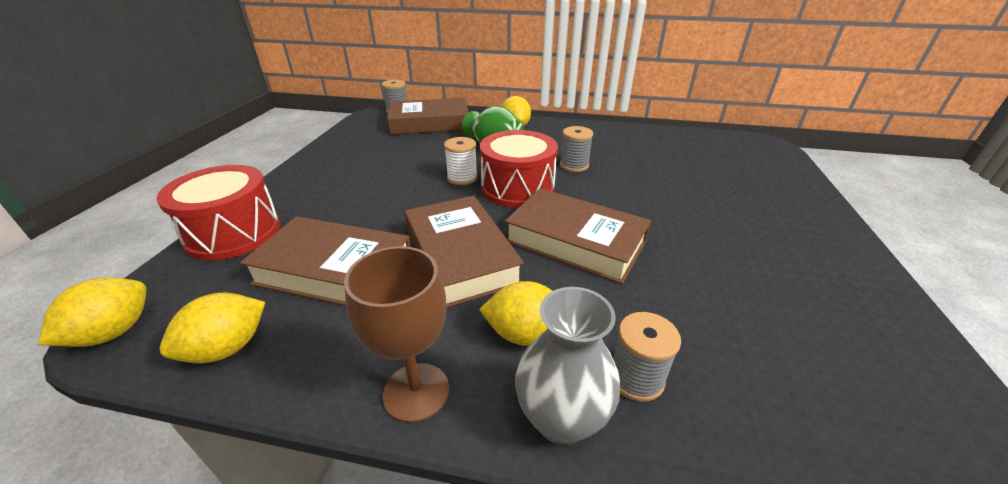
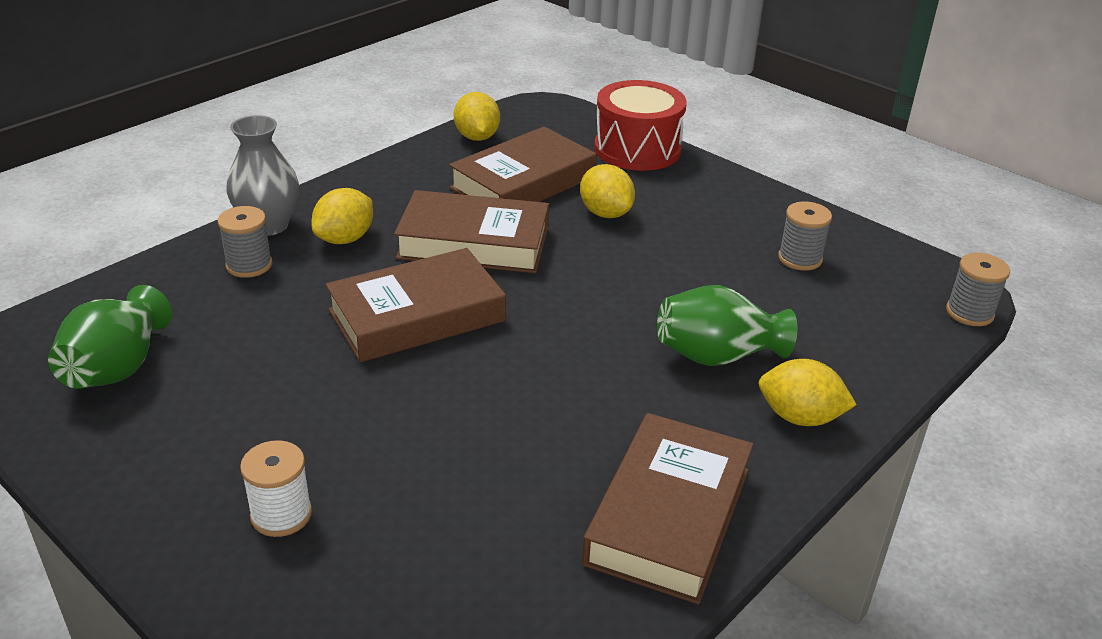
camera: 120 degrees right, 0 degrees up
yellow lemon [38,277,146,347] -> yellow lemon moved to [580,164,635,218]
brown goblet [344,246,449,423] -> none
brown book [387,98,469,135] -> brown book moved to [582,413,754,605]
white spool [444,137,478,185] -> white spool moved to [240,440,312,537]
red drum [480,130,558,208] -> none
grey spool [560,126,593,172] -> grey spool moved to [778,202,832,271]
none -> green vase [48,285,172,389]

